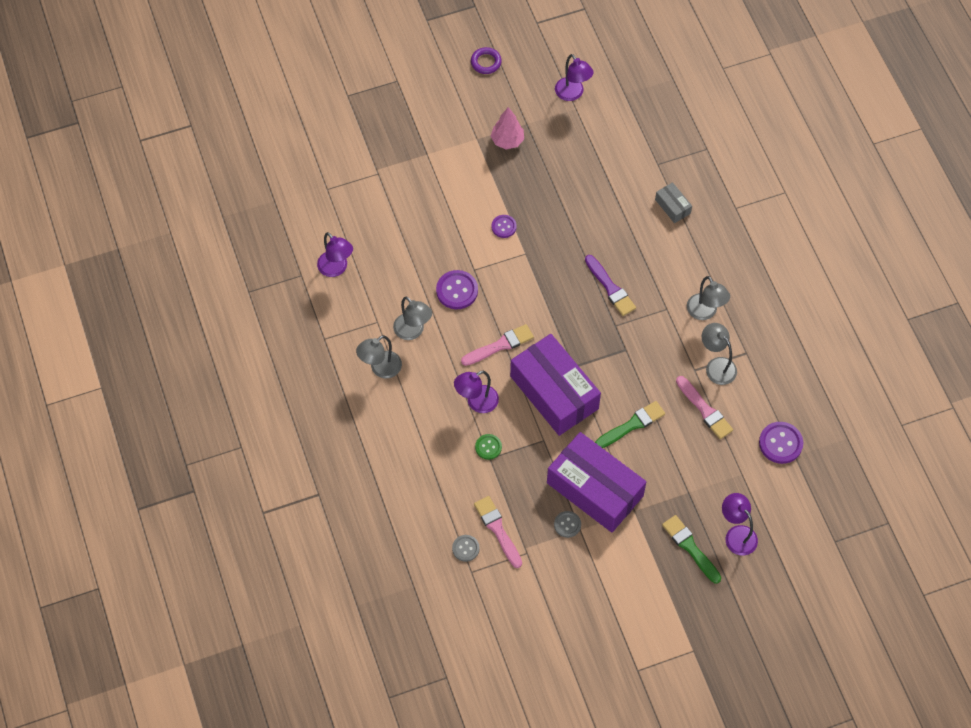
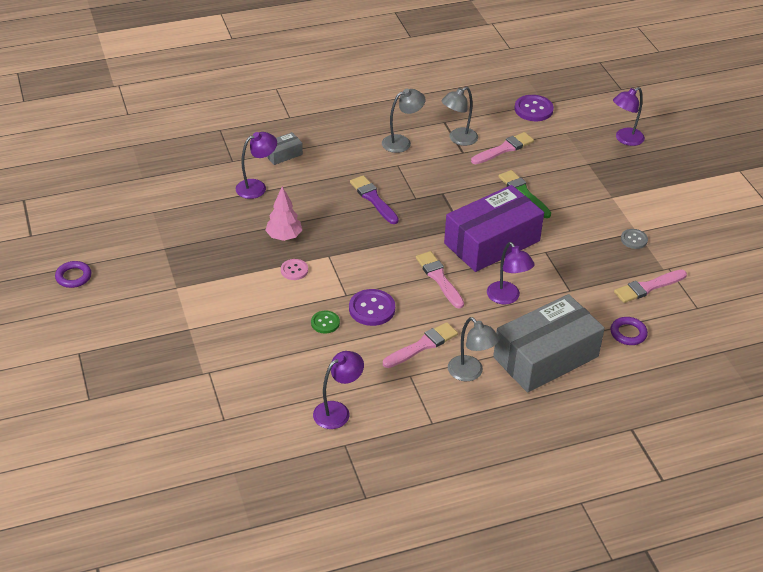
camera: 90 degrees left, 20 degrees down
grey lamp [393,296,432,340] -> pink brush [383,322,458,368]
grey button [452,535,480,562] -> none
green button [475,434,502,460] -> green button moved to [311,311,340,334]
pink tree [491,107,524,149] -> pink tree moved to [265,186,302,241]
purple button [492,215,517,238] -> pink button [281,259,308,280]
purple box [547,432,646,532] -> none
purple lamp [555,54,594,101] -> purple lamp moved to [236,132,277,199]
purple brush [585,255,636,316] -> purple brush turned 90 degrees counterclockwise [350,175,399,224]
green brush [662,515,721,584] -> none
none -> grey box [493,294,605,393]
none -> purple ring [611,317,648,345]

